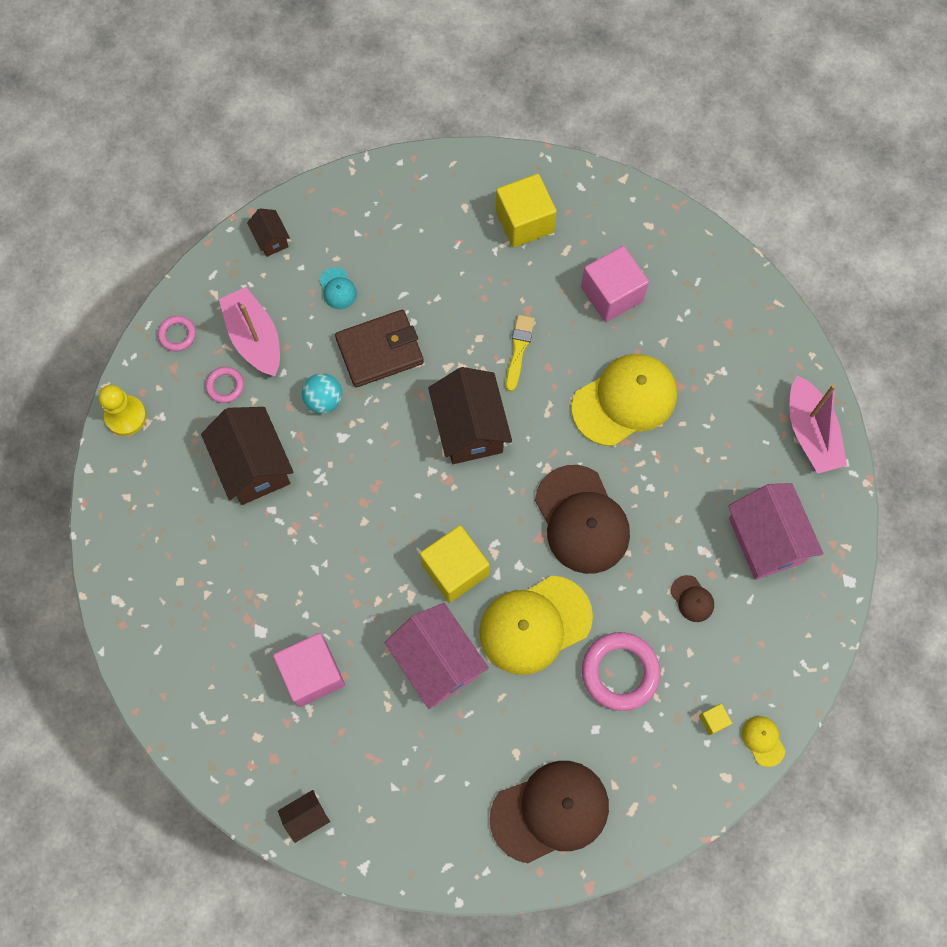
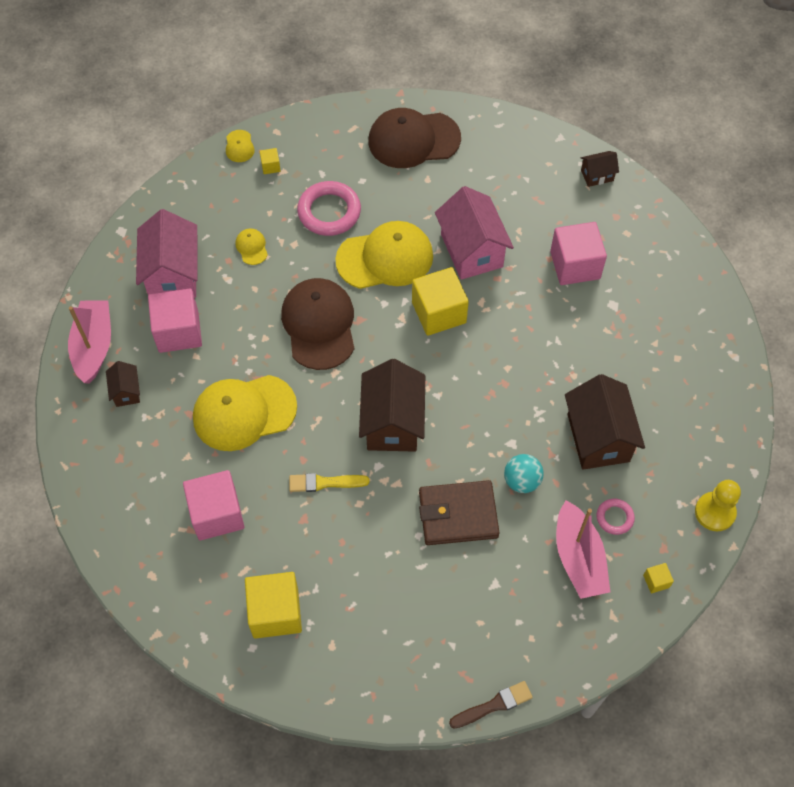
camera: 165 degrees left, 10 degrees down
pink ring [158,316,196,351] -> yellow cube [643,563,674,593]
brown house [247,208,290,257] -> brown house moved to [106,361,140,407]
turquoise cap [319,267,357,309] -> none
yellow brush [506,315,535,392] -> yellow brush turned 60 degrees clockwise [289,473,370,492]
brown cap [671,575,714,622] -> yellow cap [235,229,268,265]
none -> pink cube [148,289,202,353]
none -> brown brush [449,681,533,729]

